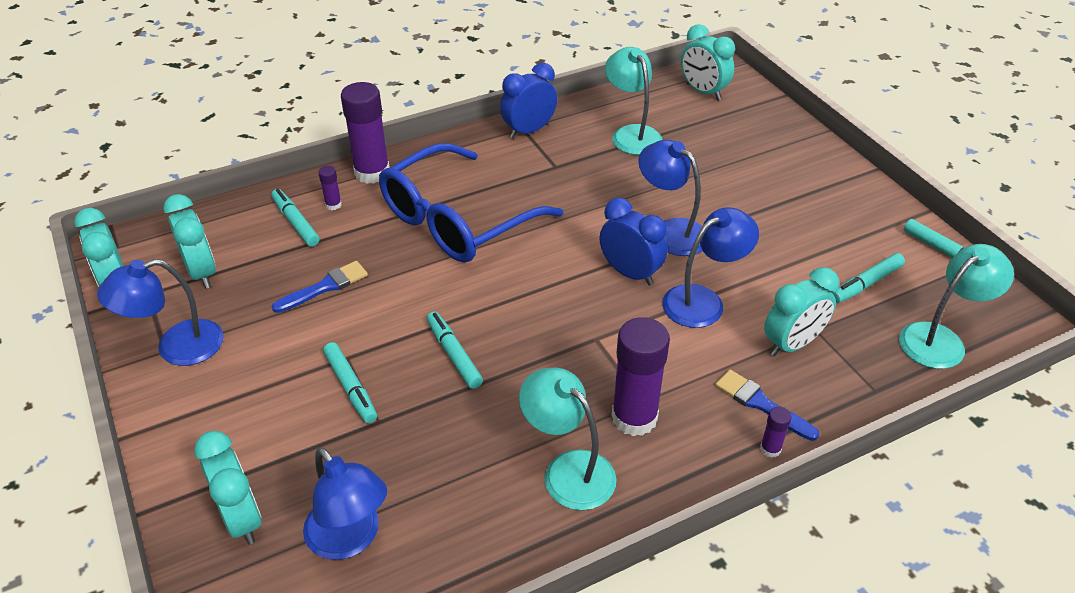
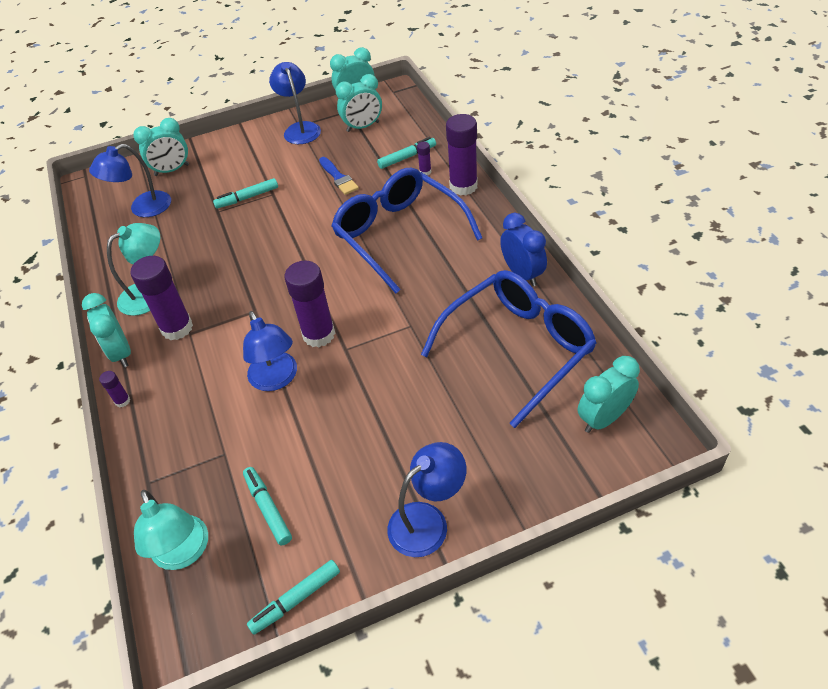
camera: 100 degrees right, 5 degrees up
turquoise marker [427,312,483,389] -> none
blue clock [600,198,667,286] -> purple glue stick [284,261,335,347]
turquoise lamp [605,47,662,155] -> blue glasses [421,270,597,428]
blue lamp [639,140,703,256] -> blue lamp moved to [387,442,466,557]
blue brush [715,370,819,441] -> none
turquoise clock [764,267,839,356] -> turquoise clock moved to [82,293,131,367]

